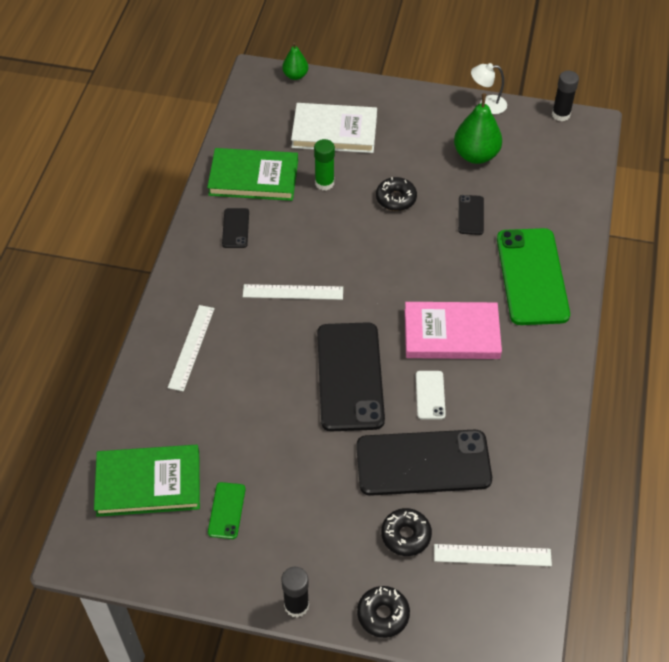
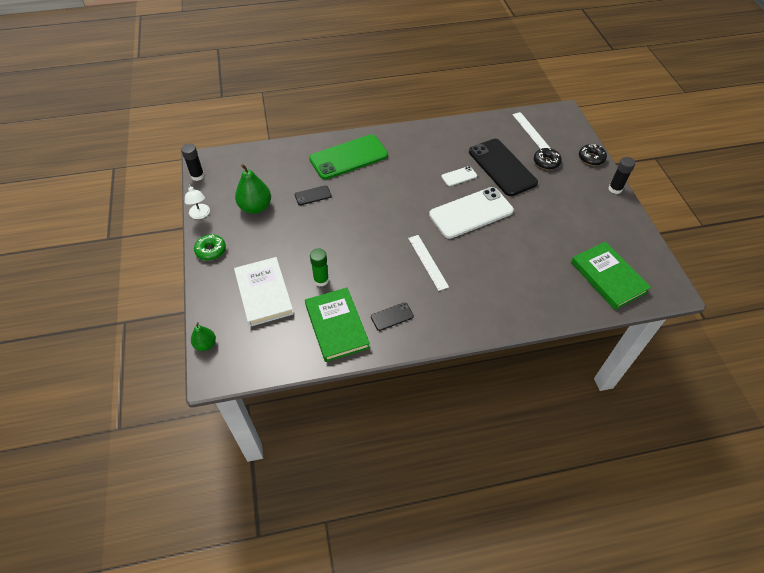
camera: 115 degrees left, 0 degrees up
white ruler [168,305,215,391] -> none
green phone [208,482,246,539] -> none
black phone [317,322,385,431] -> white phone [429,187,514,239]
black donut [376,177,417,211] -> none
pink book [405,302,502,359] -> none
none -> green donut [194,234,226,260]

